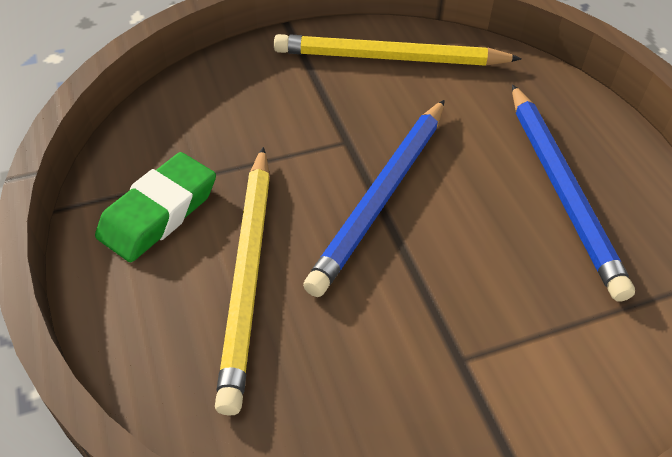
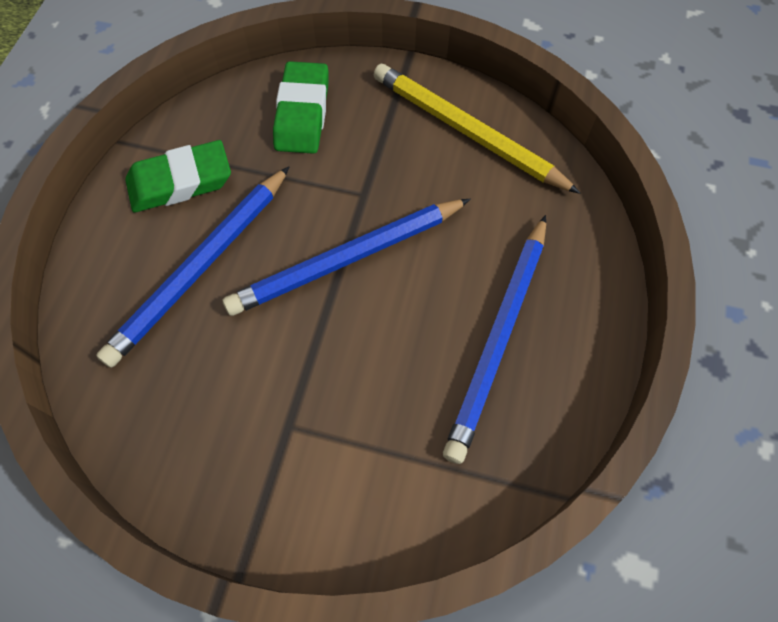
camera: 35 degrees right, 15 degrees up
yellow pencil [215,147,270,416] -> blue pencil [96,166,290,368]
none -> green eraser [273,61,328,154]

